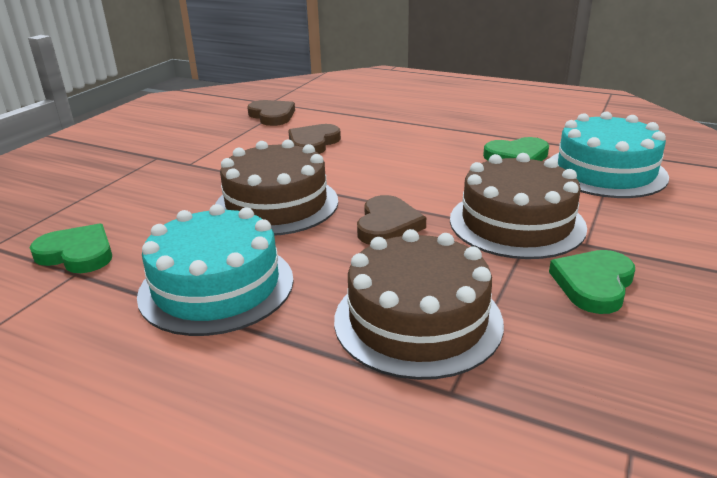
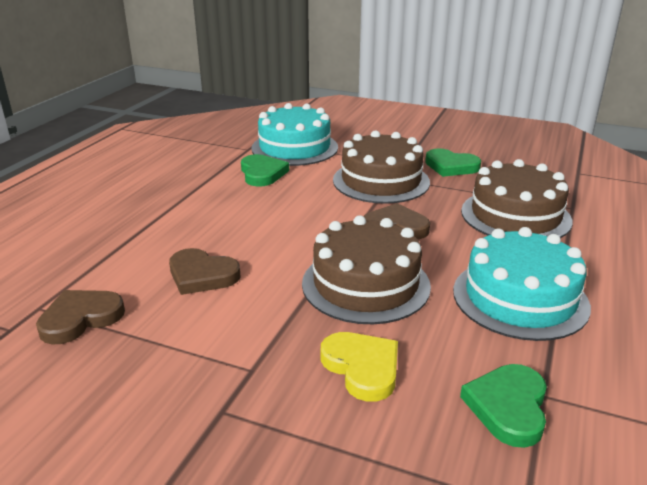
camera: 95 degrees left, 0 degrees up
none -> yellow heart [321,332,398,402]

